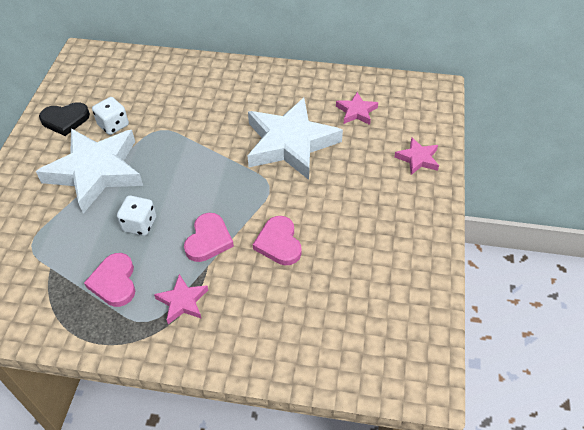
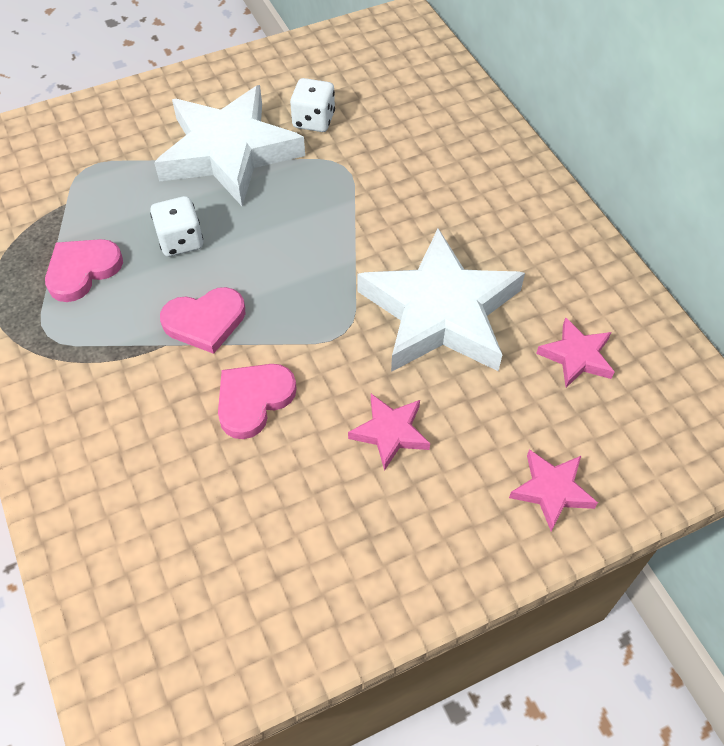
camera: 55 degrees right, 5 degrees up
black heart [39,102,90,136] -> none
pink star [154,274,208,324] -> pink star moved to [348,394,430,471]

